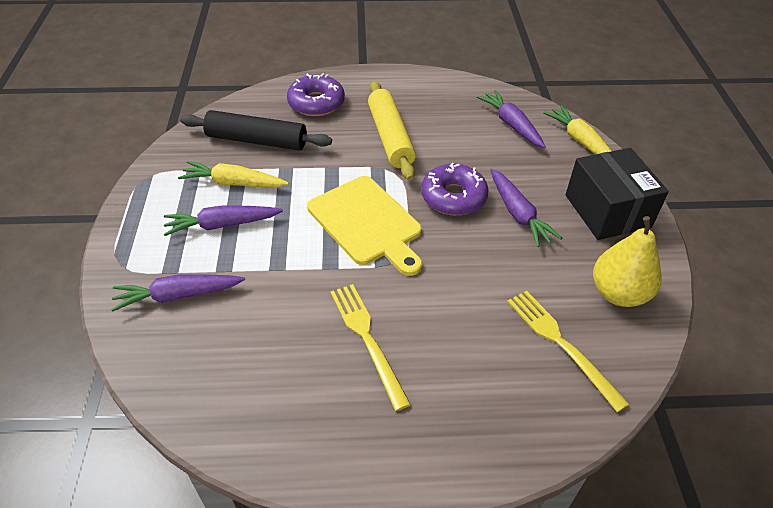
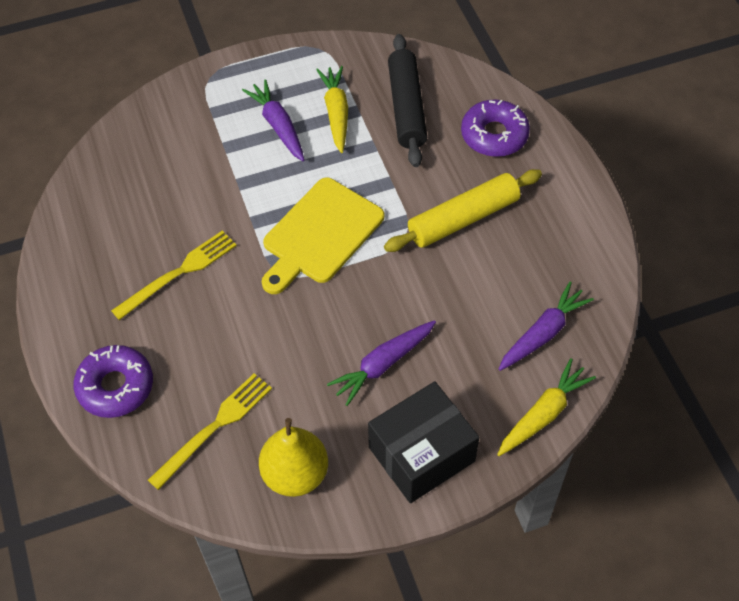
camera: 75 degrees right, 10 degrees up
purple carrot [111,274,245,312] -> none
purple donut [421,162,488,215] -> purple donut moved to [73,345,153,418]

